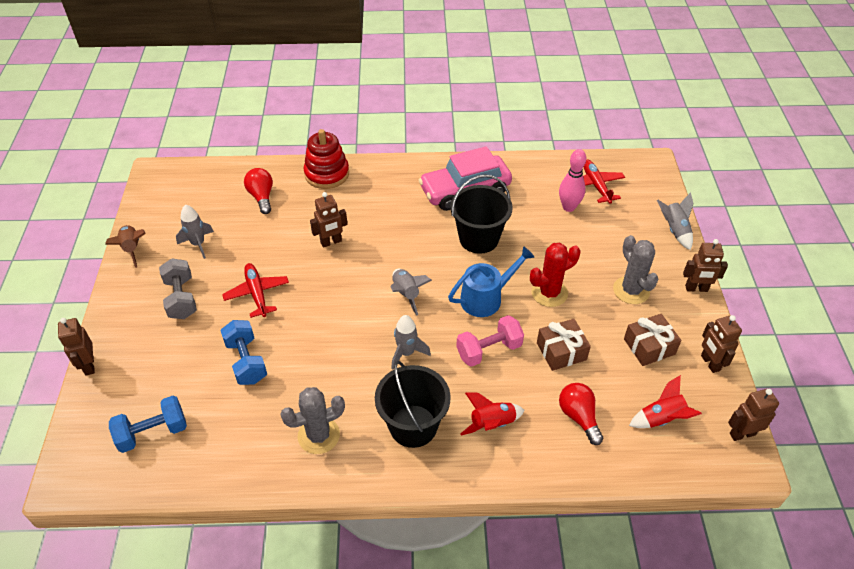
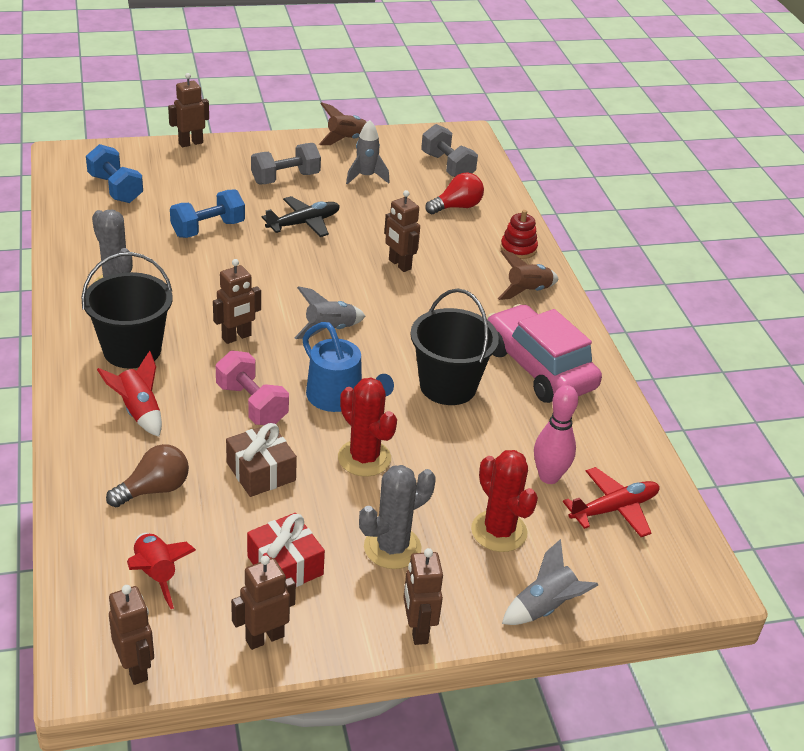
camera: 75 degrees right, 10 degrees down
red plane [222,263,289,318] -> black plane [262,196,340,237]
red stacking toy [304,129,349,189] -> red stacking toy [501,210,538,259], size x0.61
grey rocket [391,315,431,370] -> brown robot [213,259,261,344]
red light bulb [559,383,603,445] -> brown light bulb [106,444,189,507]
brown gift [624,314,681,366] -> red gift [247,513,325,587]
none -> grey dumbbell [421,124,478,177]
none -> red cactus [471,450,538,552]
none -> brown rocket [498,250,558,300]

